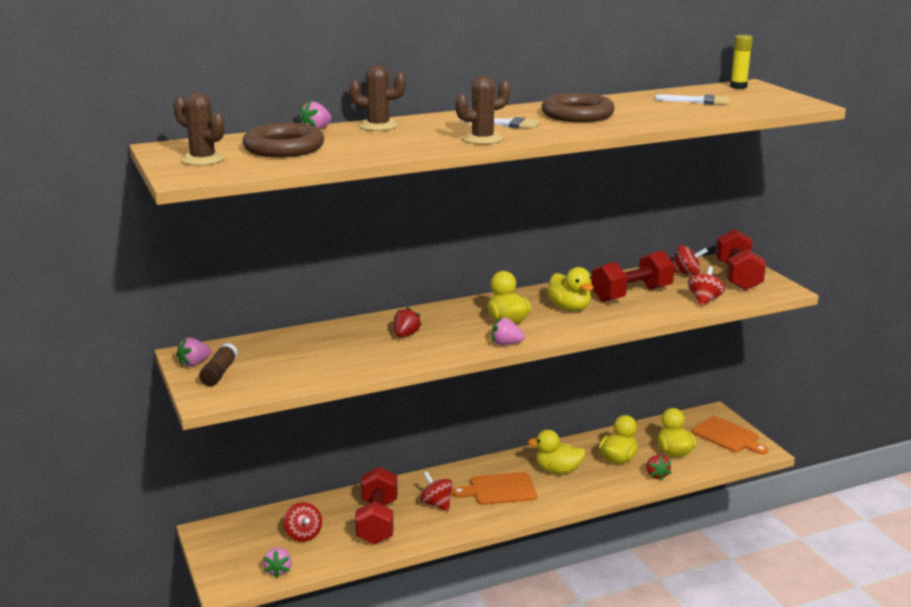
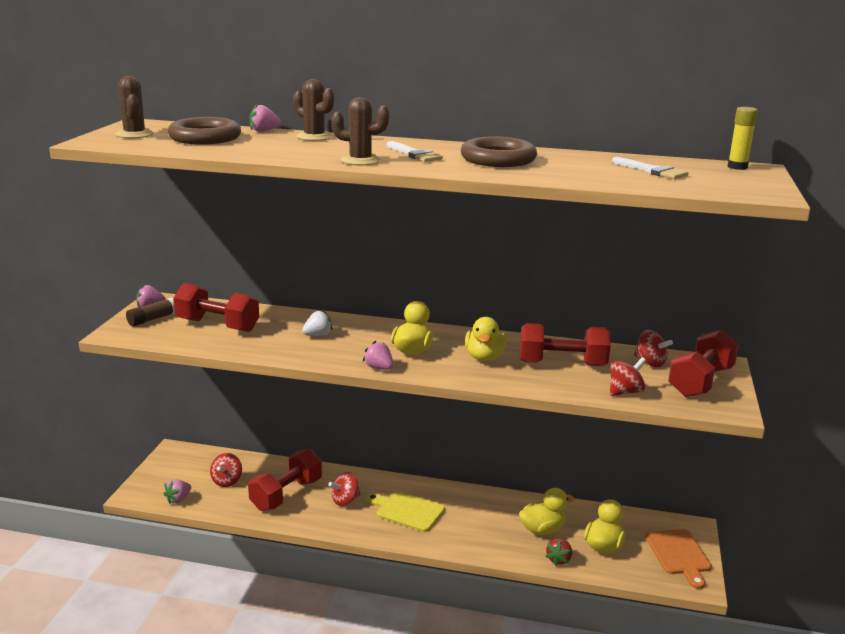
camera: 35 degrees right, 0 degrees up
red strawberry [394,307,422,337] -> white strawberry [302,310,333,336]
red spinning top [420,471,453,511] -> red spinning top turned 120 degrees counterclockwise [328,472,361,506]
orange cutting board [452,472,537,505] -> yellow cutting board [366,491,445,532]
yellow duck [527,430,586,474] -> none
none -> red dumbbell [173,283,259,332]

